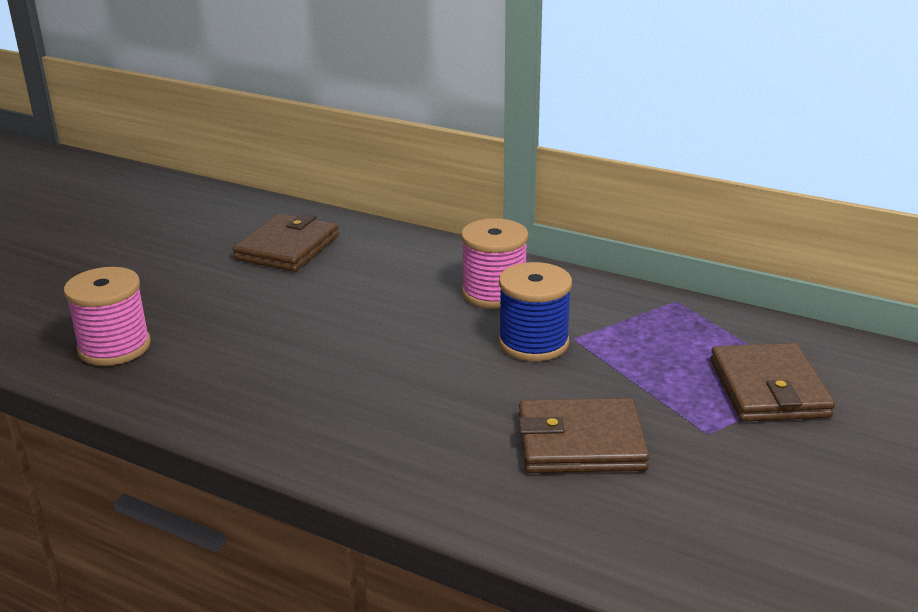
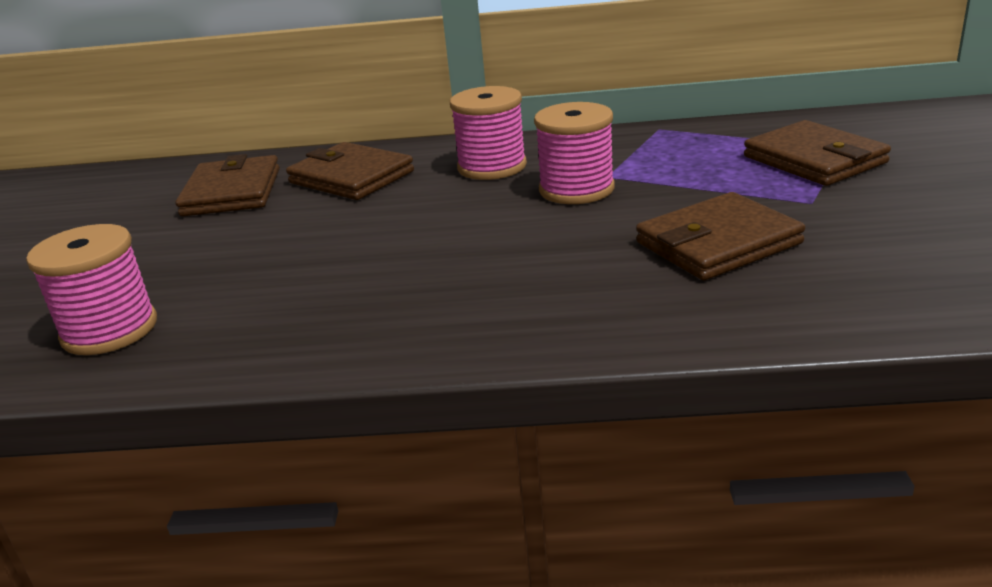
camera: 25 degrees left, 0 degrees up
blue spool [498,262,572,361] -> pink spool [534,102,615,204]
none -> brown wallet [286,142,414,200]

